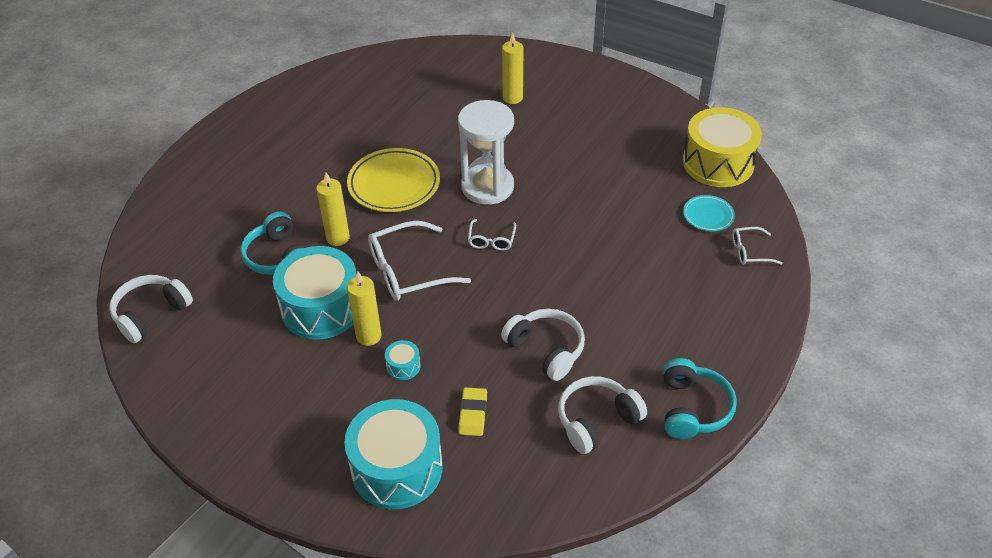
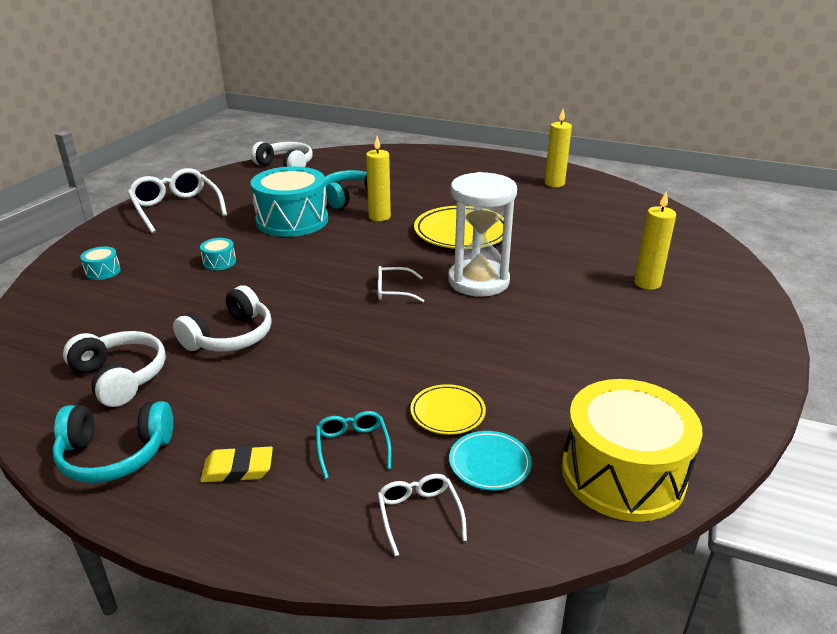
camera: 80 degrees right, 15 degrees down
turquoise drum [345,399,443,509] -> turquoise drum [80,246,121,280], size x0.40
yellow candle [347,272,382,346] -> yellow candle moved to [545,109,572,187]
white glasses [368,221,471,301] -> white glasses moved to [127,168,227,234]
yellow eraser [458,387,487,436] -> yellow eraser moved to [200,446,273,483]
none -> turquoise glasses [316,411,391,479]
none -> yellow plate [410,384,486,435]

